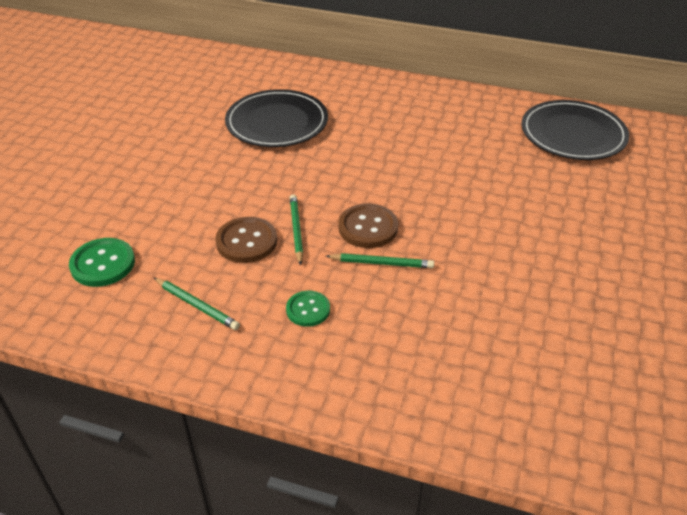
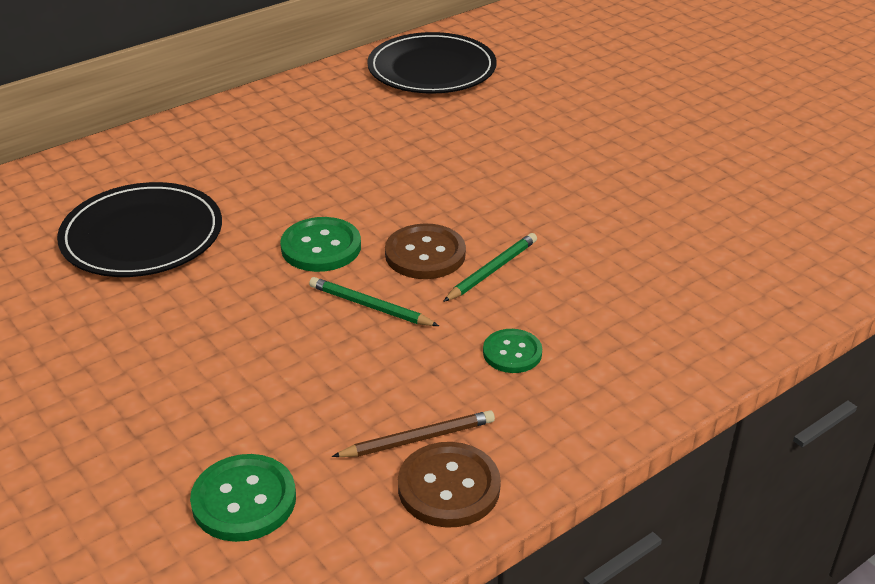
camera: 55 degrees left, 5 degrees down
green pencil [154,278,240,330] -> brown pencil [332,410,495,457]
brown button [215,217,277,263] -> brown button moved to [398,442,501,528]
none -> green button [280,217,361,272]

